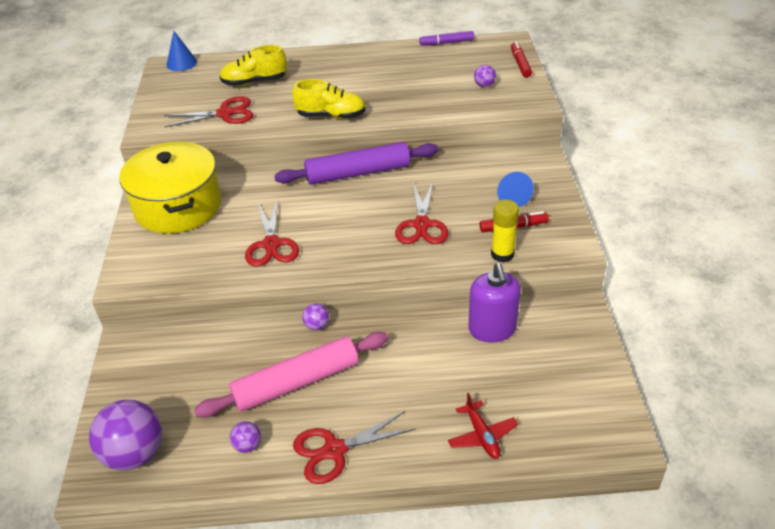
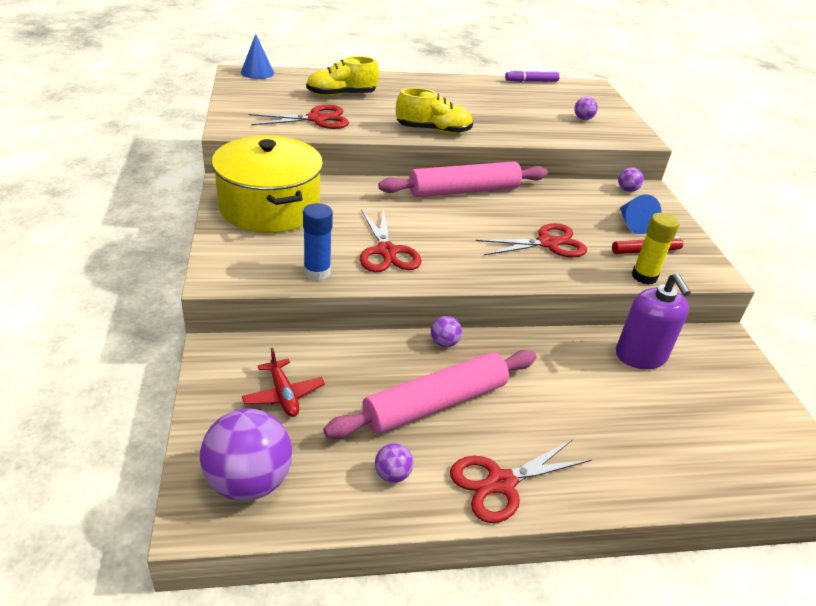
camera: 10 degrees left, 5 degrees down
purple rolling pin [274,142,438,185] -> pink rolling pin [378,161,548,197]
red scissors [395,182,448,244] -> red scissors turned 105 degrees counterclockwise [476,223,587,257]
red plane [448,393,518,459] -> red plane moved to [242,348,325,417]
red marker [511,41,532,78] -> none
none -> blue glue stick [303,203,333,280]
none -> purple ball [618,167,644,192]

